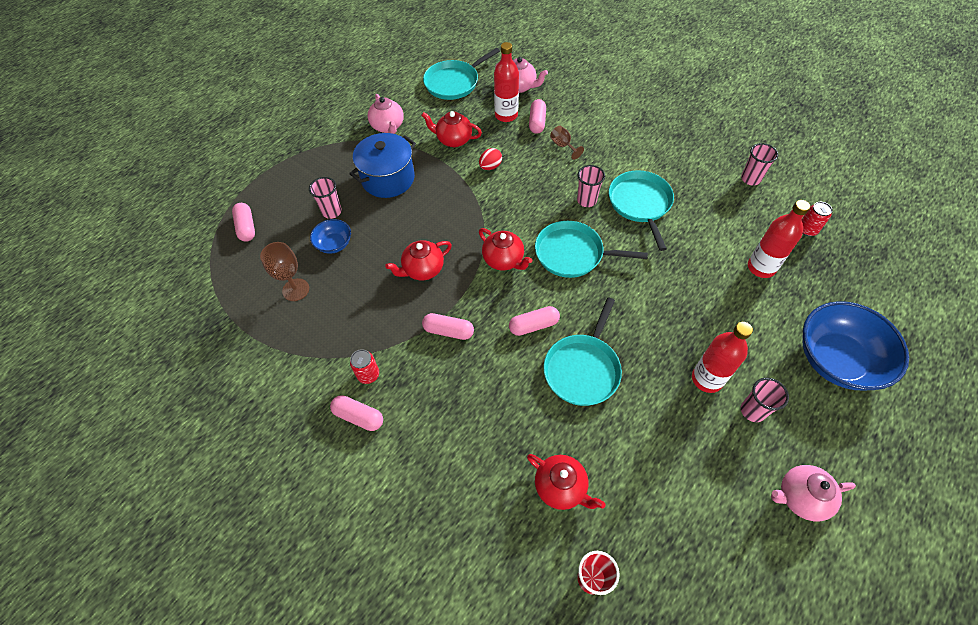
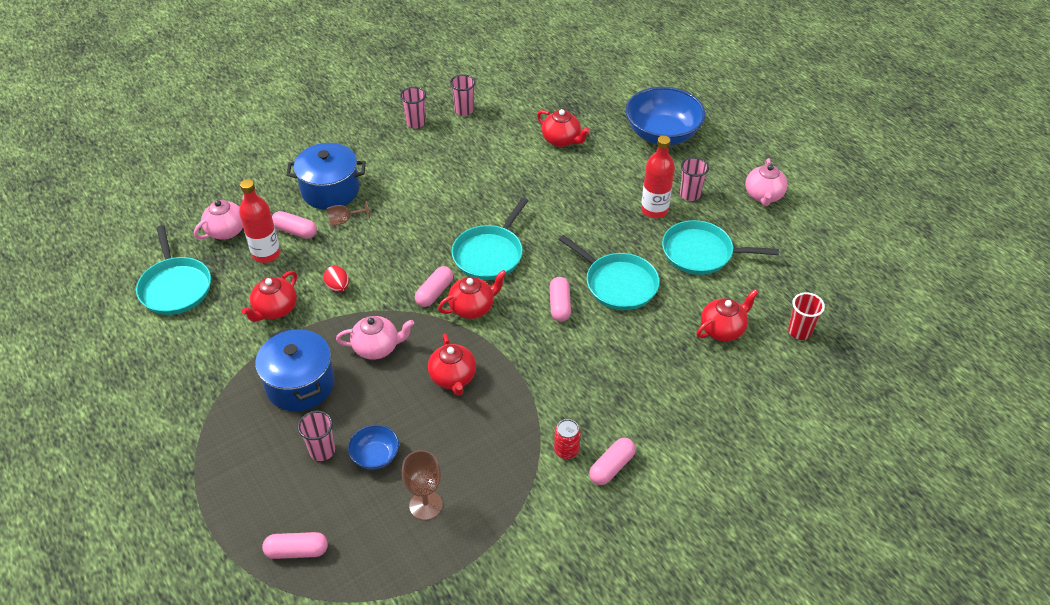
camera: 75 degrees left, 10 degrees down
pink teapot [368,94,404,134] -> pink teapot moved to [336,316,414,360]
pink capsule [422,313,474,340] -> pink capsule moved to [415,266,453,307]
pink cup [577,165,605,207] -> pink cup moved to [400,87,426,128]
turquoise pan [609,170,674,251] -> turquoise pan moved to [662,220,779,275]
red bottle [748,200,810,278] -> red teapot [537,109,590,147]
red can [801,202,832,236] -> none
none -> blue pot [286,143,366,210]

